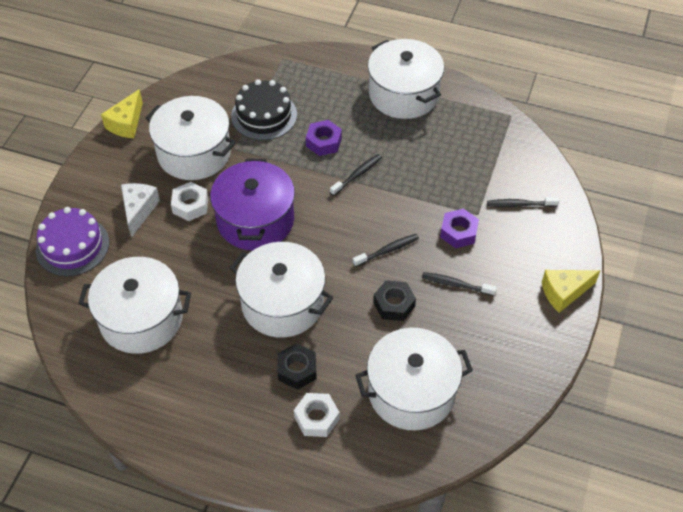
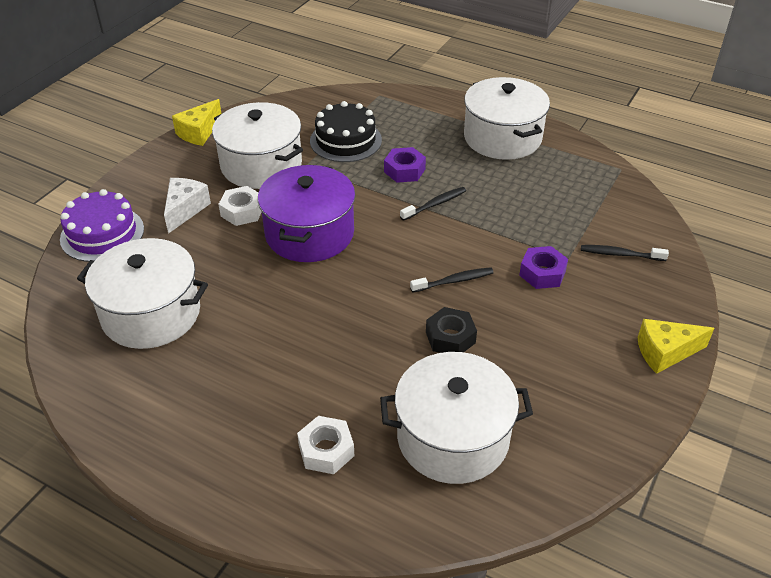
camera: 10 degrees right, 10 degrees down
white pot [230,242,333,338] -> none
black nut [277,343,317,390] -> none
black toothbrush [422,272,497,296] -> none

